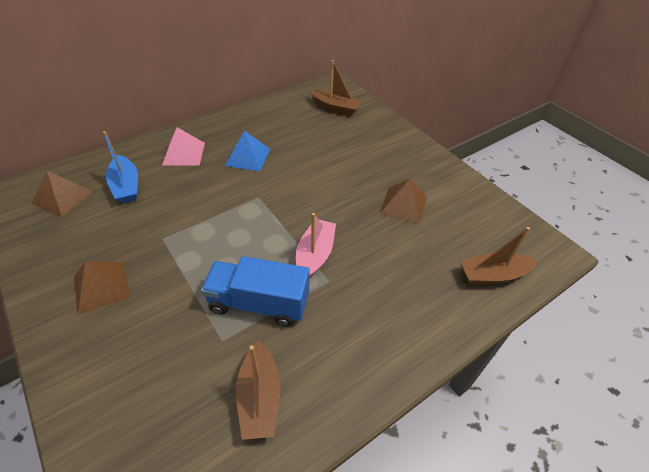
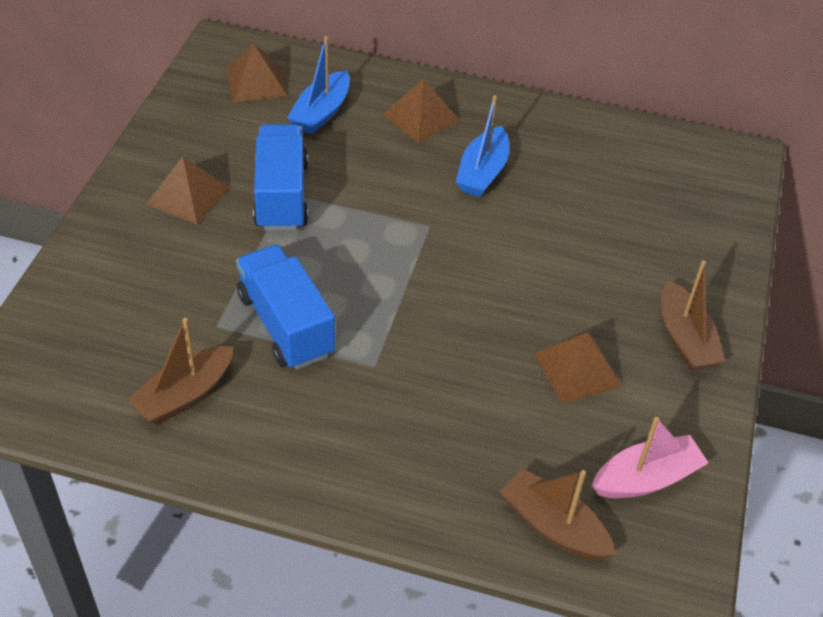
camera: 50 degrees right, 0 degrees up
pink pyramid [162,127,205,166] -> brown pyramid [382,79,460,143]
blue pyramid [225,131,270,171] -> blue boat [456,95,509,197]
pink boat [296,213,336,278] -> pink boat moved to [592,417,709,498]
brown boat [310,60,362,116] -> brown boat moved to [661,260,725,371]
none -> blue truck [253,124,308,231]

